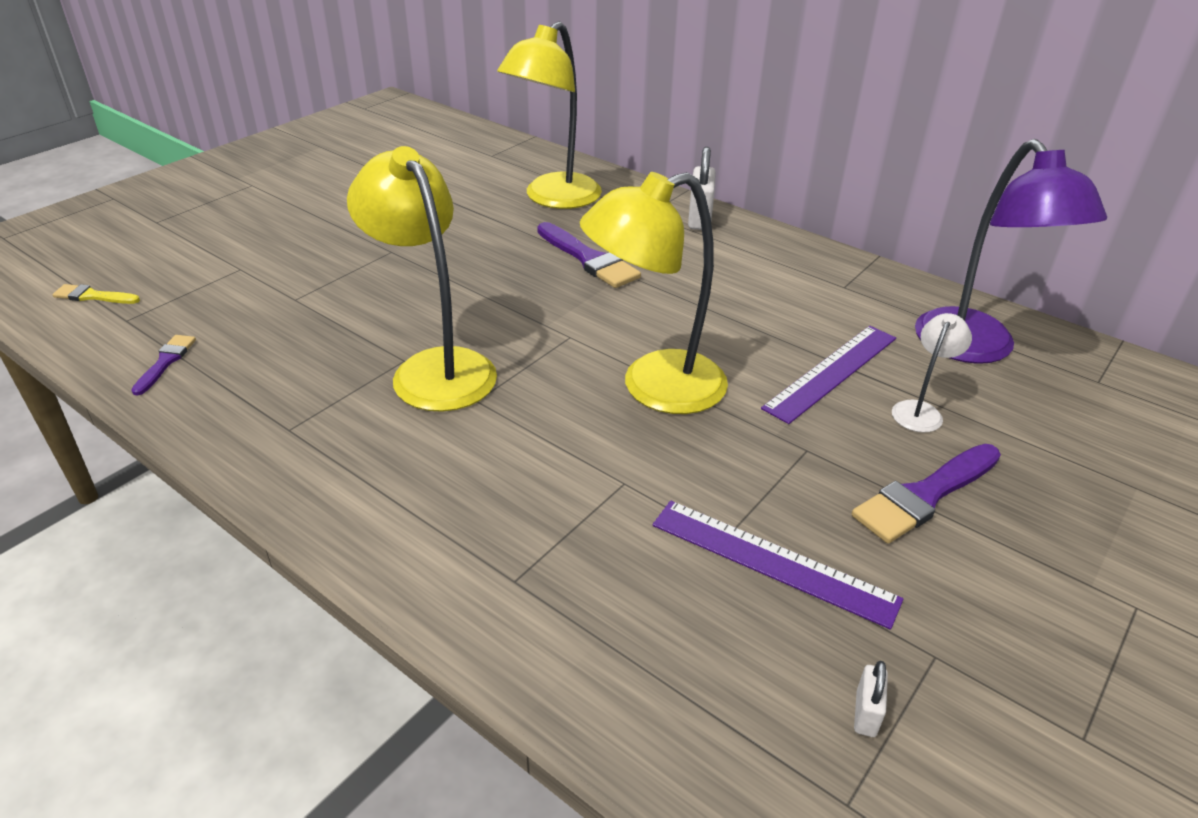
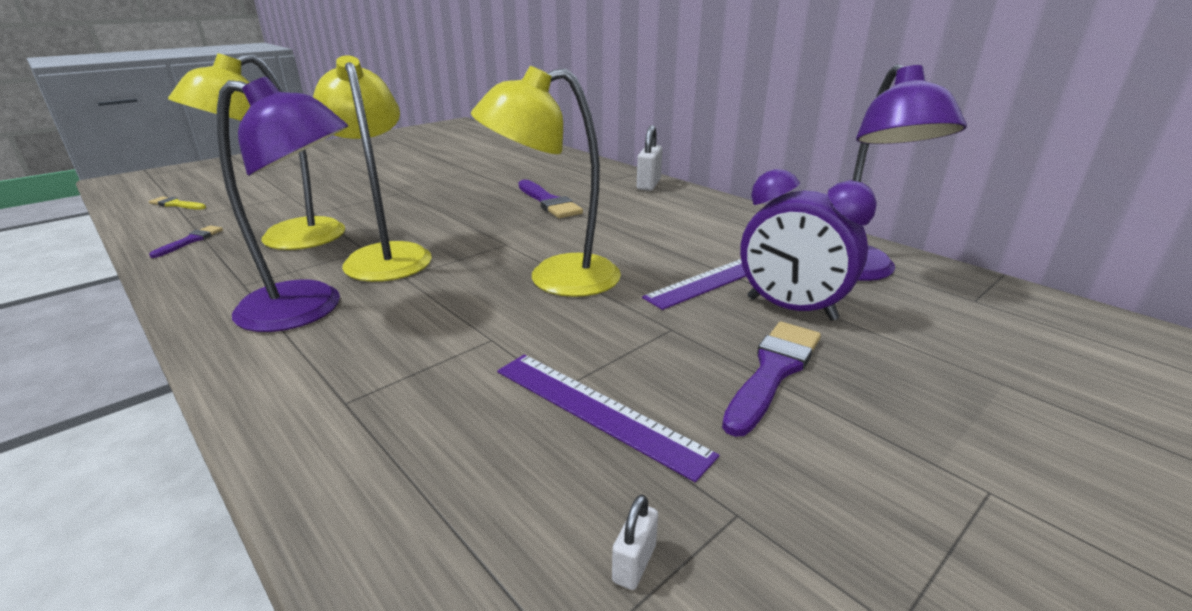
camera: 10 degrees right, 10 degrees down
yellow lamp [497,21,602,209] -> yellow lamp moved to [168,53,345,250]
purple brush [852,444,1001,543] -> purple brush turned 150 degrees clockwise [722,322,821,437]
white lamp [892,313,972,433] -> purple clock [740,169,877,321]
none -> purple lamp [217,77,348,332]

